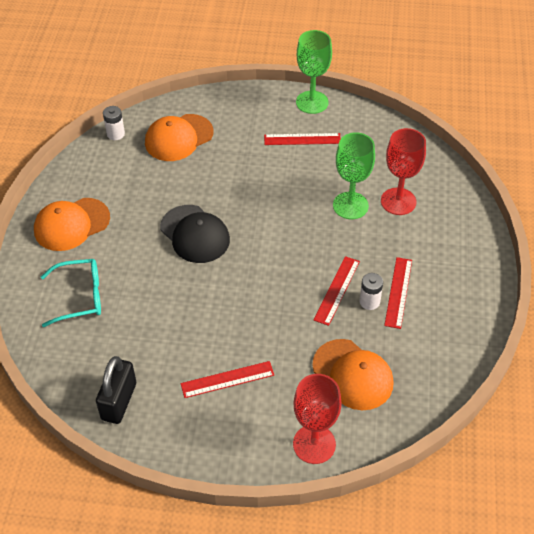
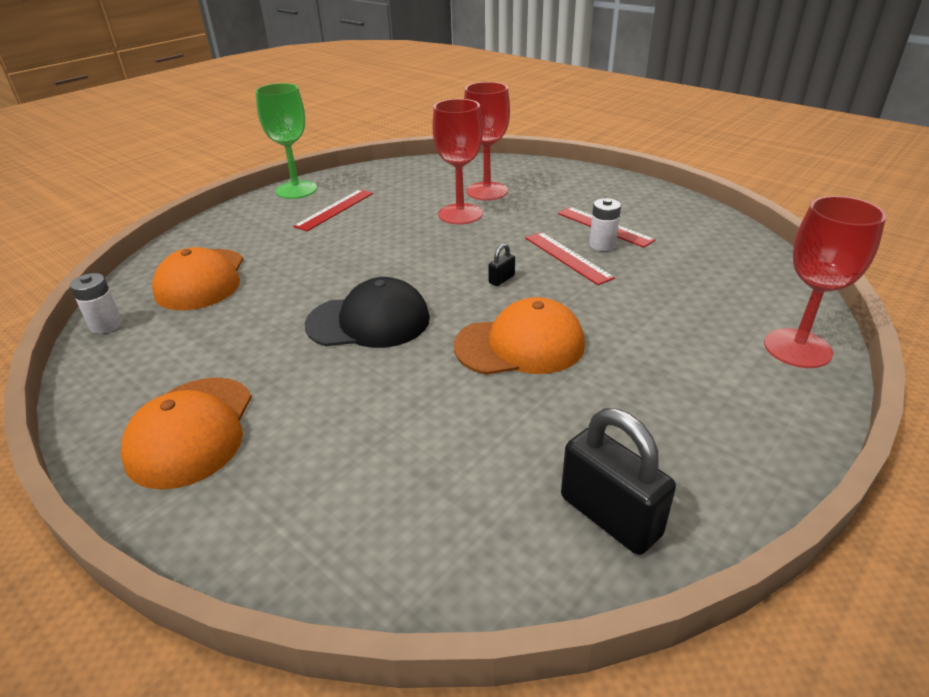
camera: 55 degrees left, 15 degrees down
turquoise glasses [41,259,101,327] -> none
red ruler [181,361,274,398] -> none
orange cap [312,339,394,410] -> orange cap moved to [454,297,585,375]
green goblet [333,133,375,219] -> red goblet [432,99,483,225]
none -> black padlock [489,243,515,286]

